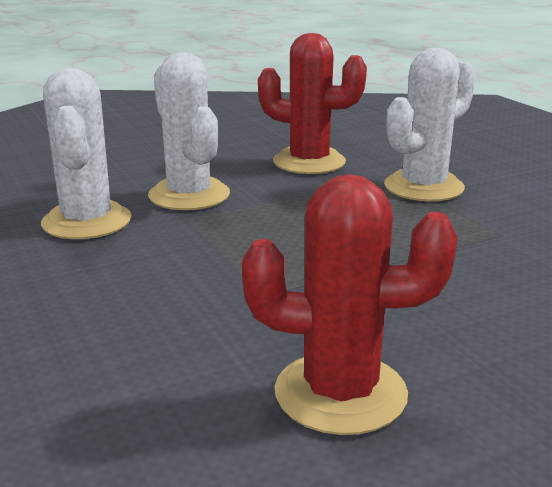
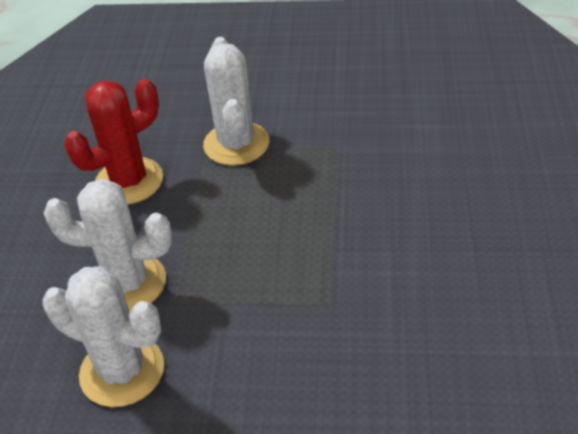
camera: 55 degrees left, 20 degrees up
red cactus [242,174,457,435] -> none

